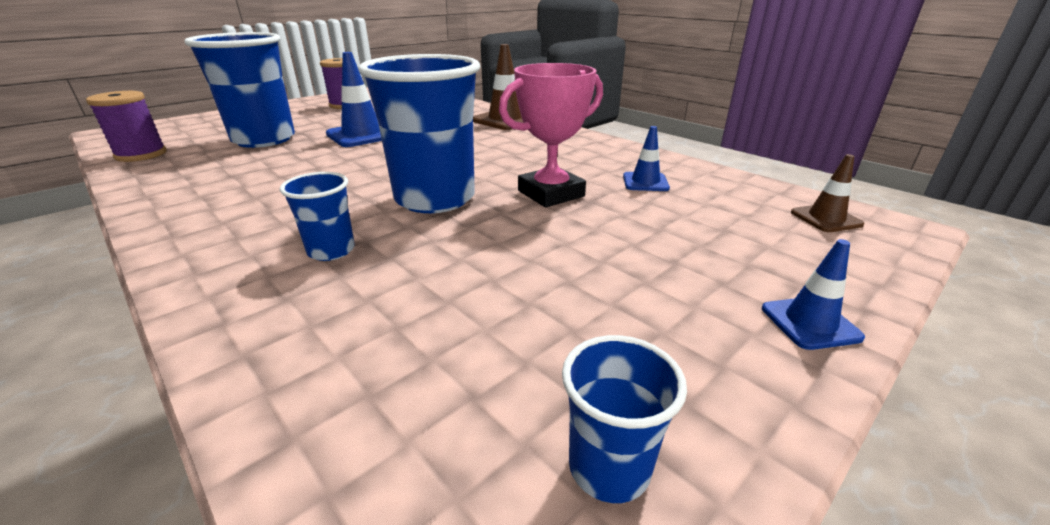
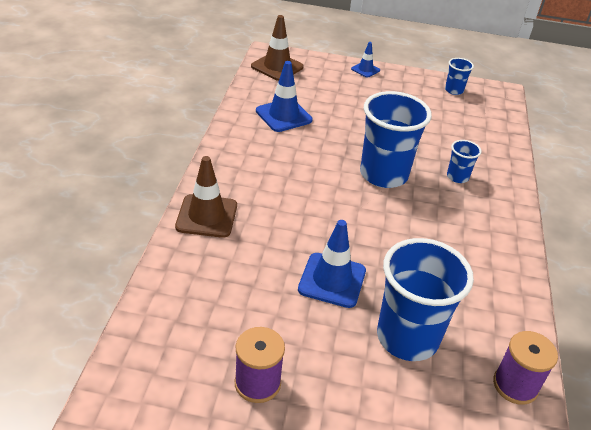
camera: 130 degrees left, 10 degrees up
pink trophy [499,63,603,207] -> none
blue traffic cone [623,126,670,191] -> blue traffic cone [256,61,313,132], size x1.78
brown traffic cone [791,154,865,232] -> brown traffic cone [251,15,304,81], size x1.78

